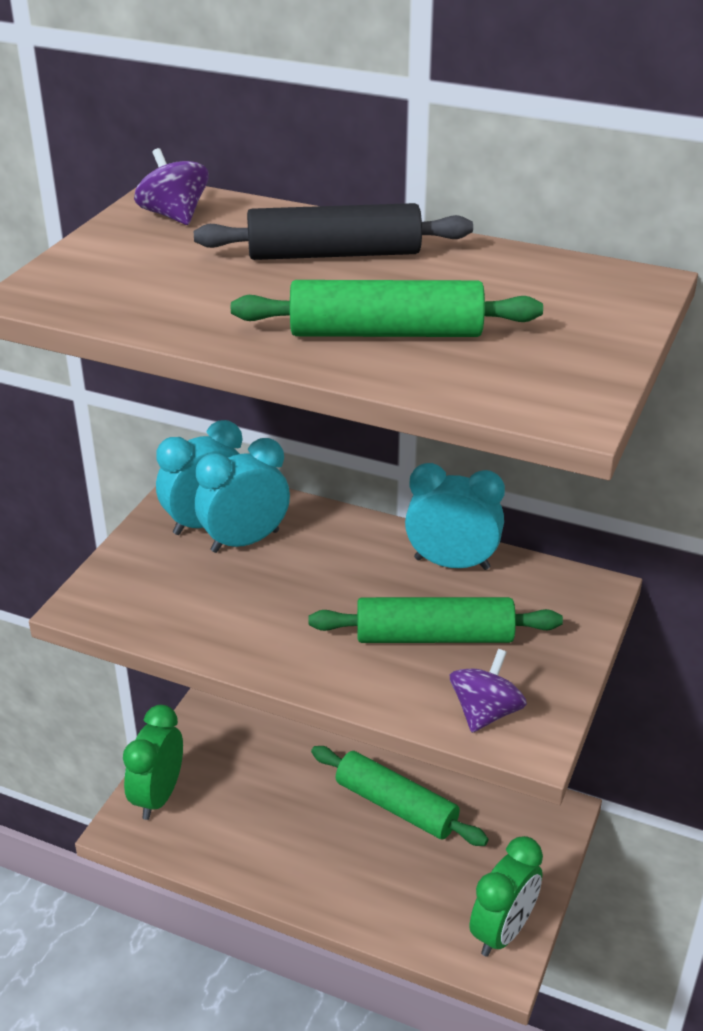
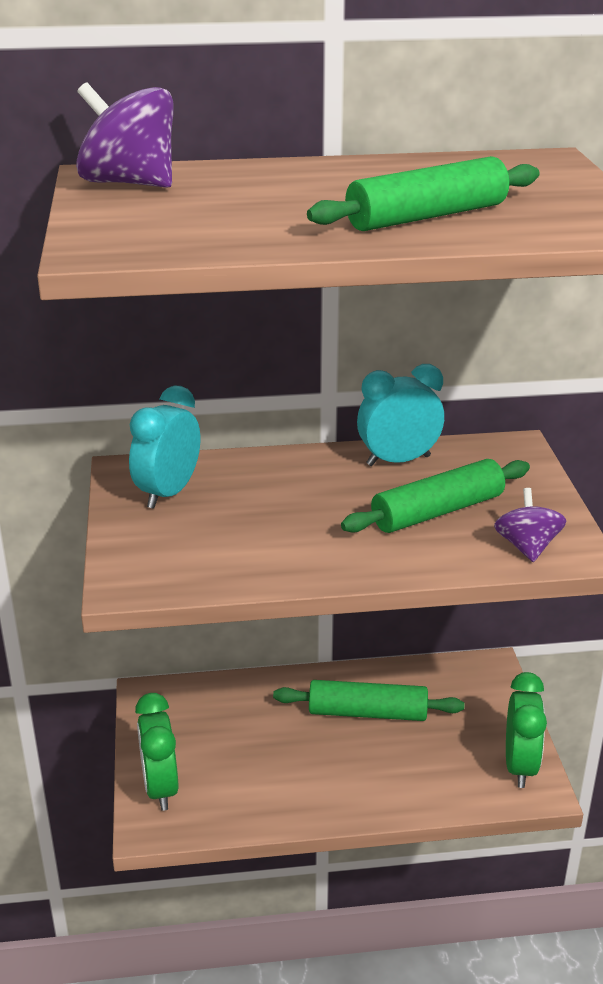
camera: 30 degrees left, 5 degrees down
purple spinning top [134,148,209,225] -> purple spinning top [76,82,174,188], size x1.59
black rolling pin [194,203,473,260] -> none
turquoise clock [195,438,290,553] -> none

